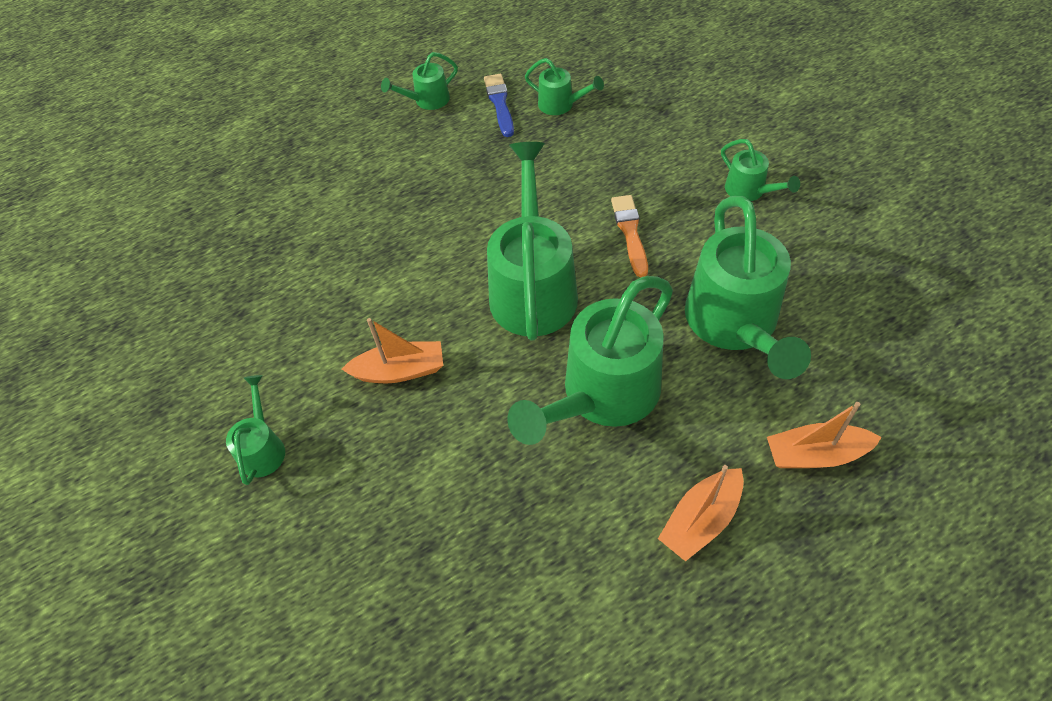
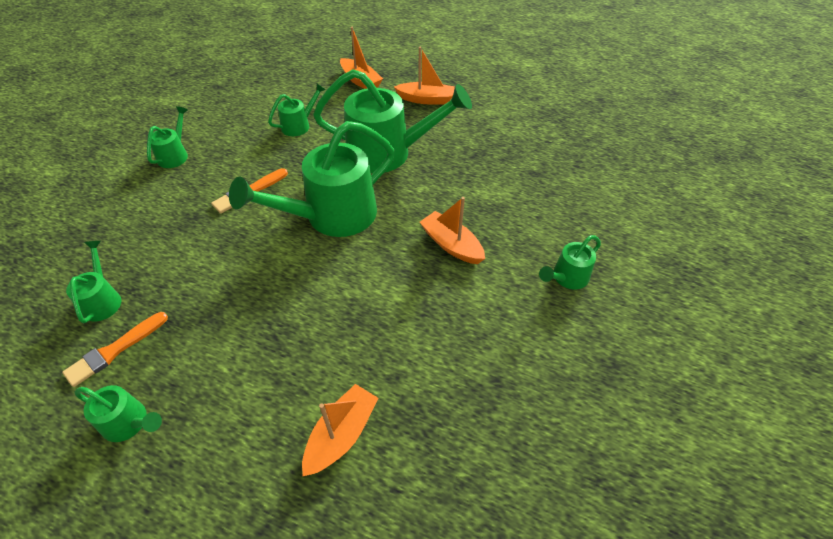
camera: 130 degrees left, 5 degrees down
blue brush [484,74,514,137] -> orange brush [62,312,168,387]
green watering can [685,196,811,379] -> green watering can [268,83,326,136], size x0.47
none -> orange boat [302,384,378,476]

